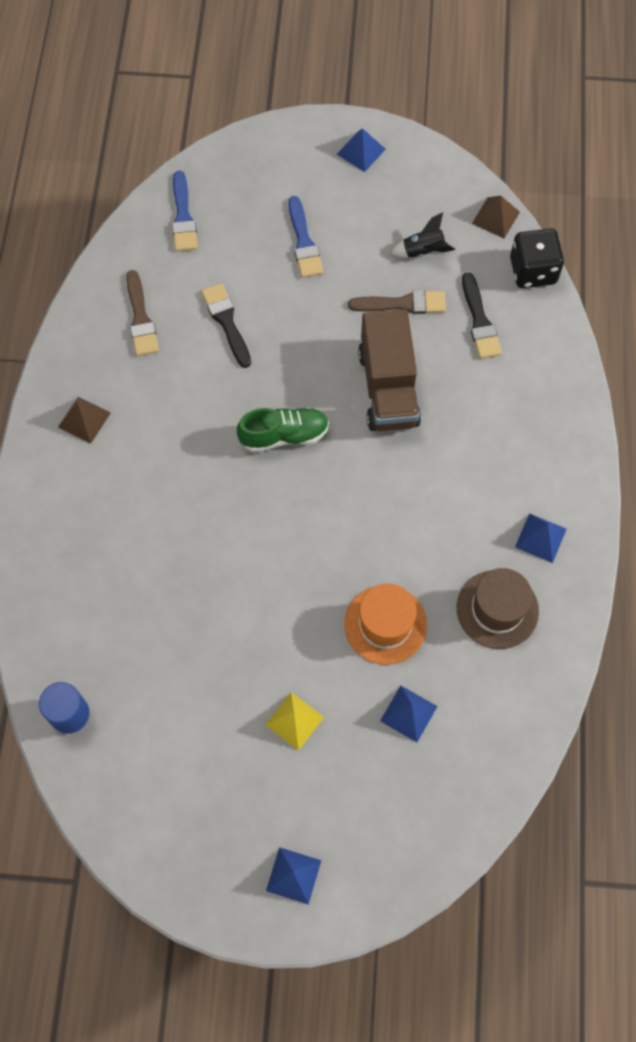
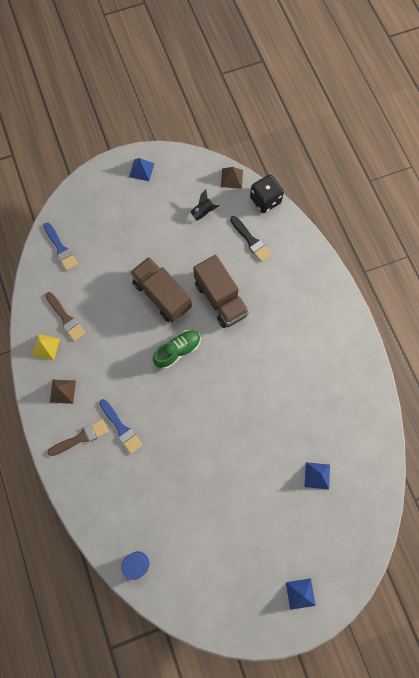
camera: 25 degrees left, 5 degrees up
black brush [201,283,251,368] -> none
yellow pyramid [265,692,324,751] -> yellow pyramid moved to [32,334,60,360]
blue brush [288,196,323,278] -> blue brush moved to [99,399,142,454]
orange hat [344,584,427,665] -> none
brown brush [348,290,446,314] -> brown brush moved to [47,419,108,456]
brown hat [457,568,539,649] -> none
blue pyramid [515,513,566,563] -> none
none -> brown truck [130,257,192,323]

